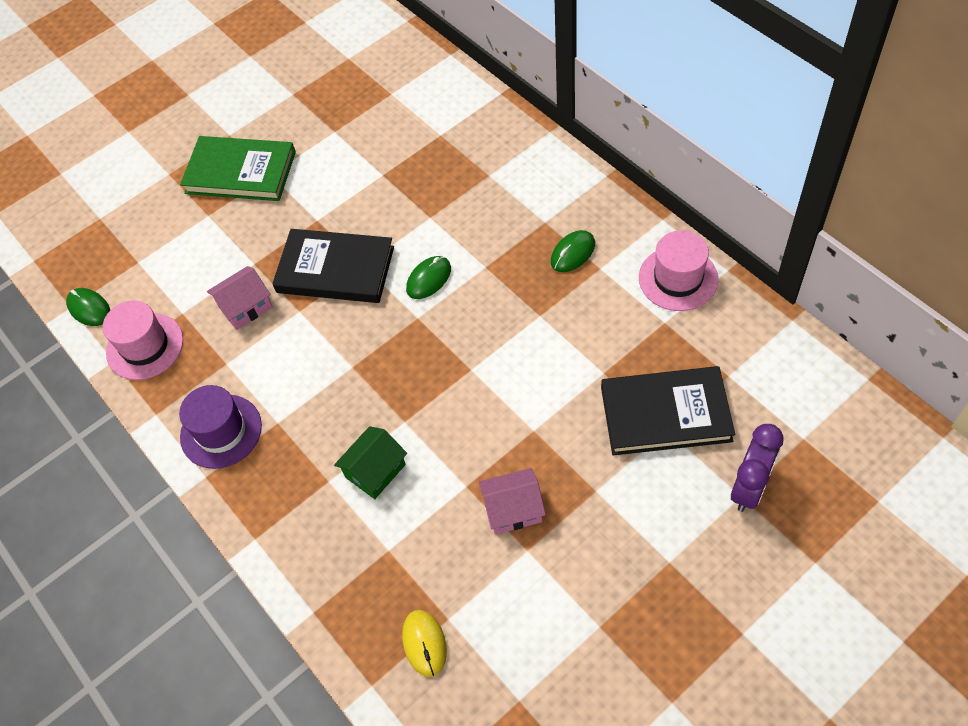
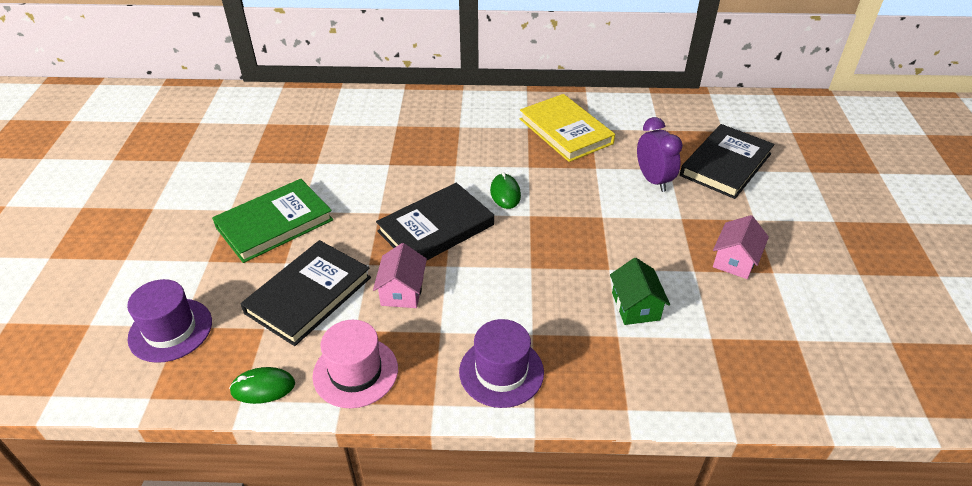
camera: 55 degrees left, 15 degrees down
yellow mouse [402,610,447,677] -> none
green mouse [551,230,595,272] -> yellow book [520,94,615,162]
pink hat [639,231,718,311] -> none
purple clock [731,424,784,512] -> purple clock moved to [637,117,683,192]
none -> purple hat [127,279,212,363]
none -> black book [240,240,371,346]

